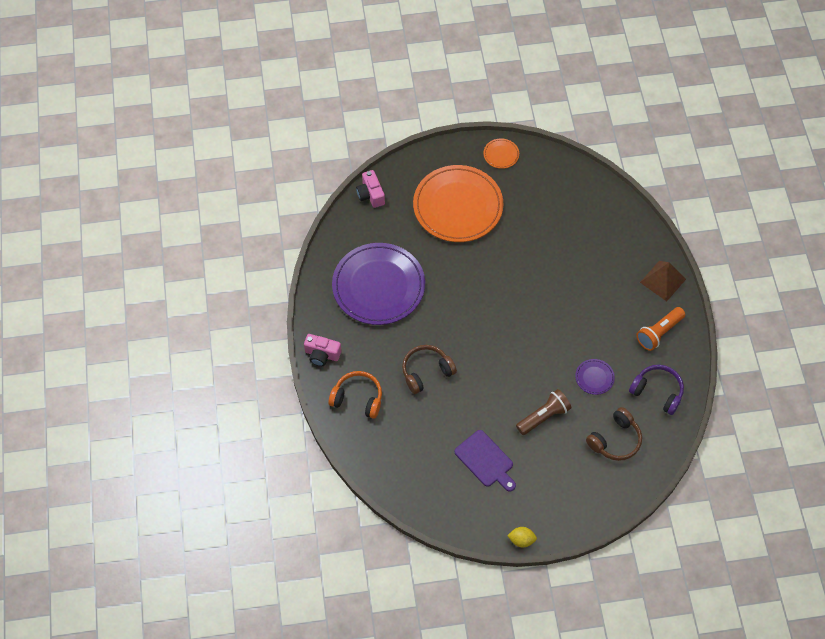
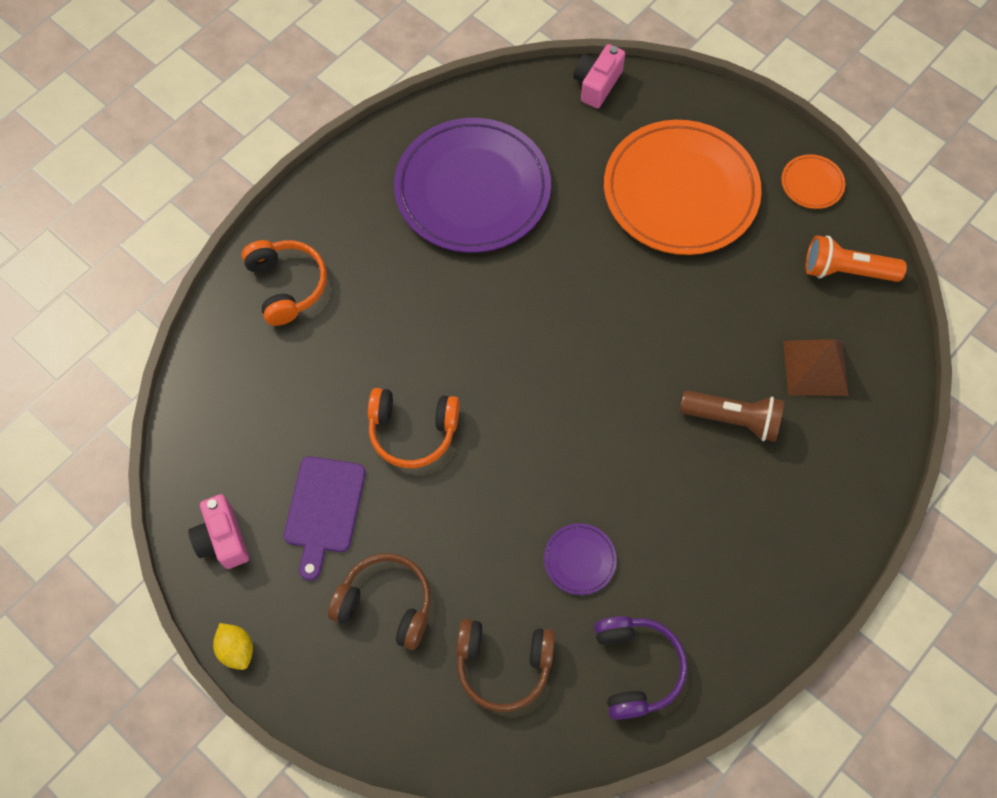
camera: 50 degrees right, 5 degrees up
pink camera [304,334,341,366] -> pink camera moved to [188,494,249,569]
brown headphones [402,345,457,394] -> brown headphones moved to [328,553,431,650]
brown flashlight [516,389,571,435] -> brown flashlight moved to [680,390,784,442]
orange flashlight [636,307,685,351] -> orange flashlight moved to [806,235,907,282]
brown pyramid [640,261,686,301] -> brown pyramid moved to [783,339,849,396]
none -> orange headphones [368,388,460,468]

